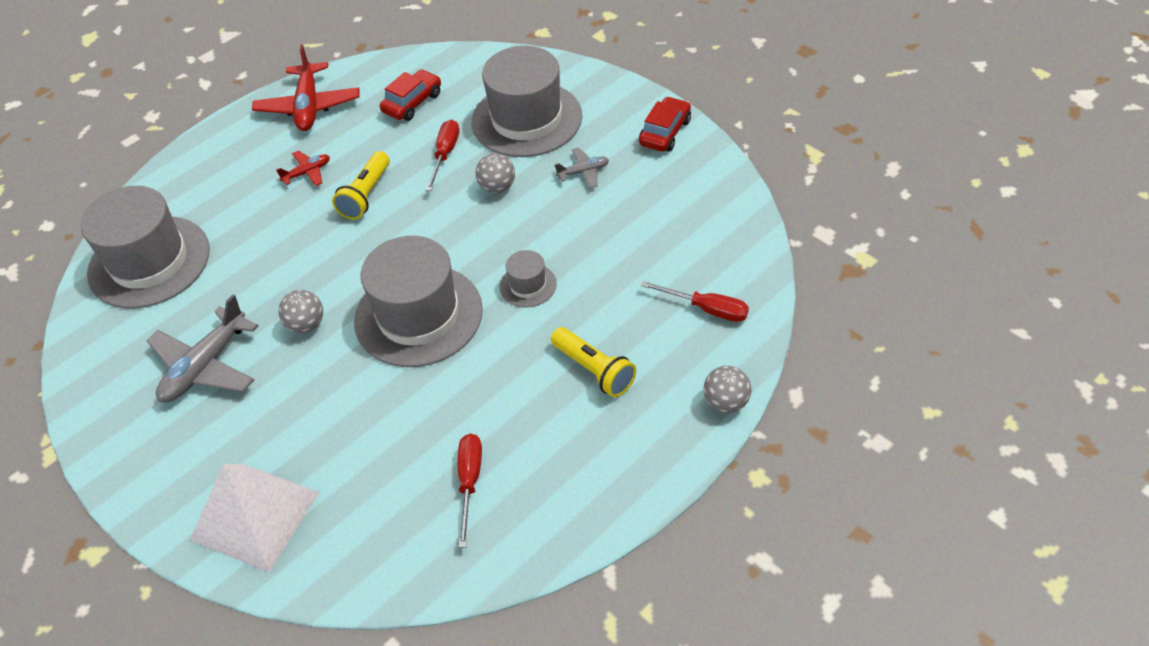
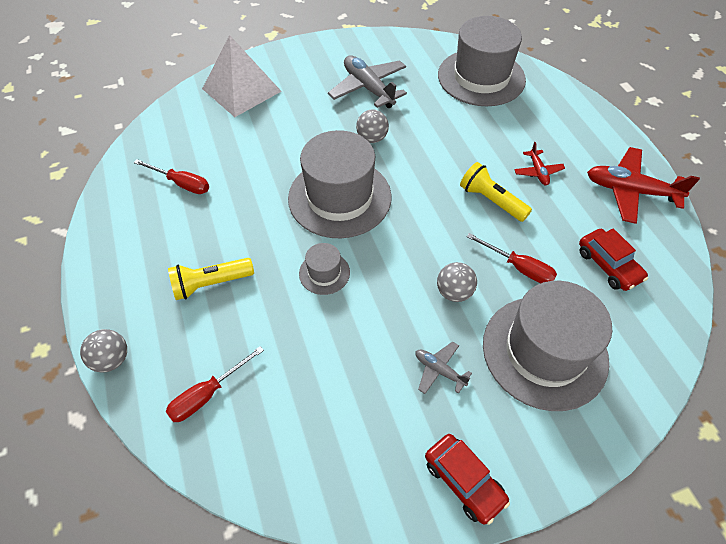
camera: 110 degrees right, 5 degrees up
grey plane [555,147,609,188] -> grey plane turned 120 degrees clockwise [416,341,472,394]

